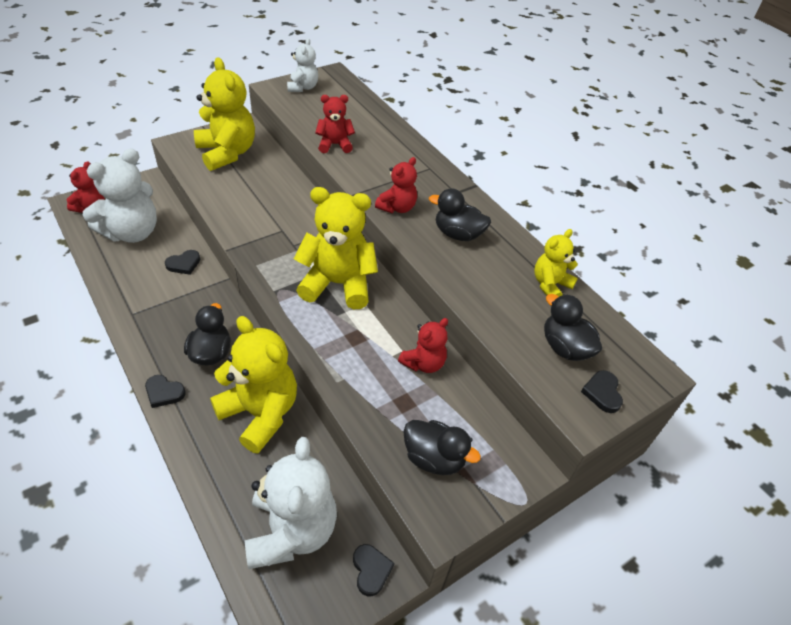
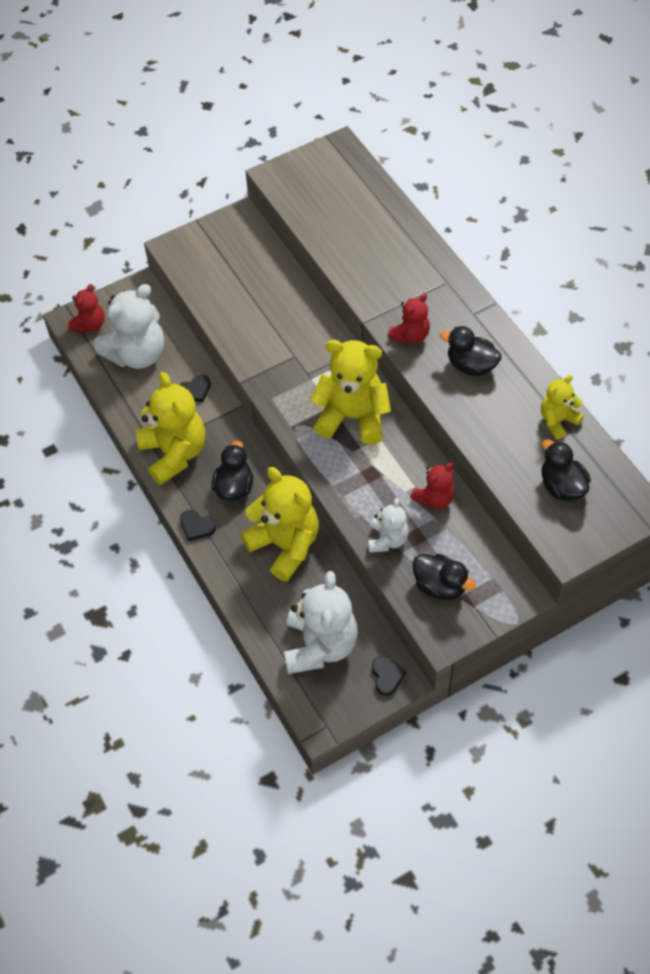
camera: 10 degrees right, 10 degrees up
yellow teddy bear [194,58,255,171] -> yellow teddy bear moved to [136,372,205,485]
white teddy bear [287,38,318,92] -> white teddy bear moved to [368,498,409,553]
red teddy bear [315,95,355,153] -> none
black heart [581,370,623,413] -> none

